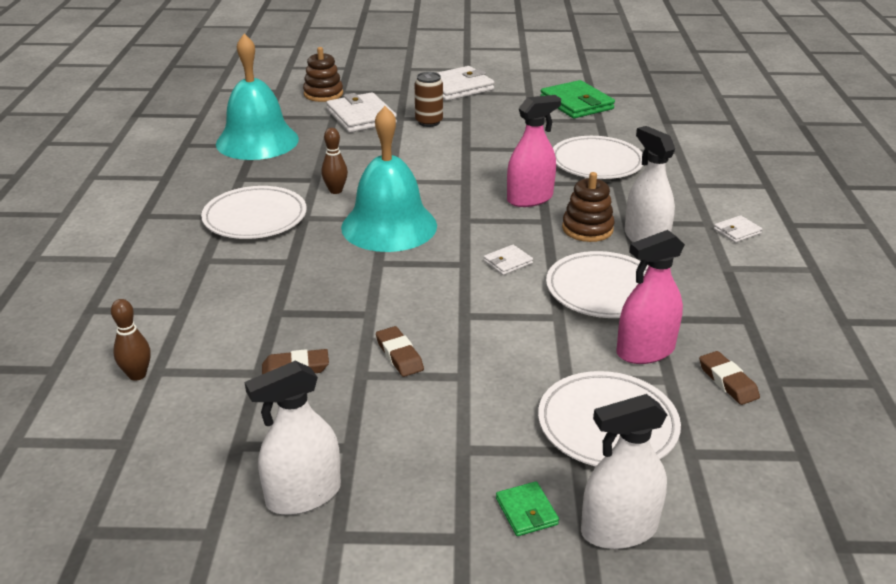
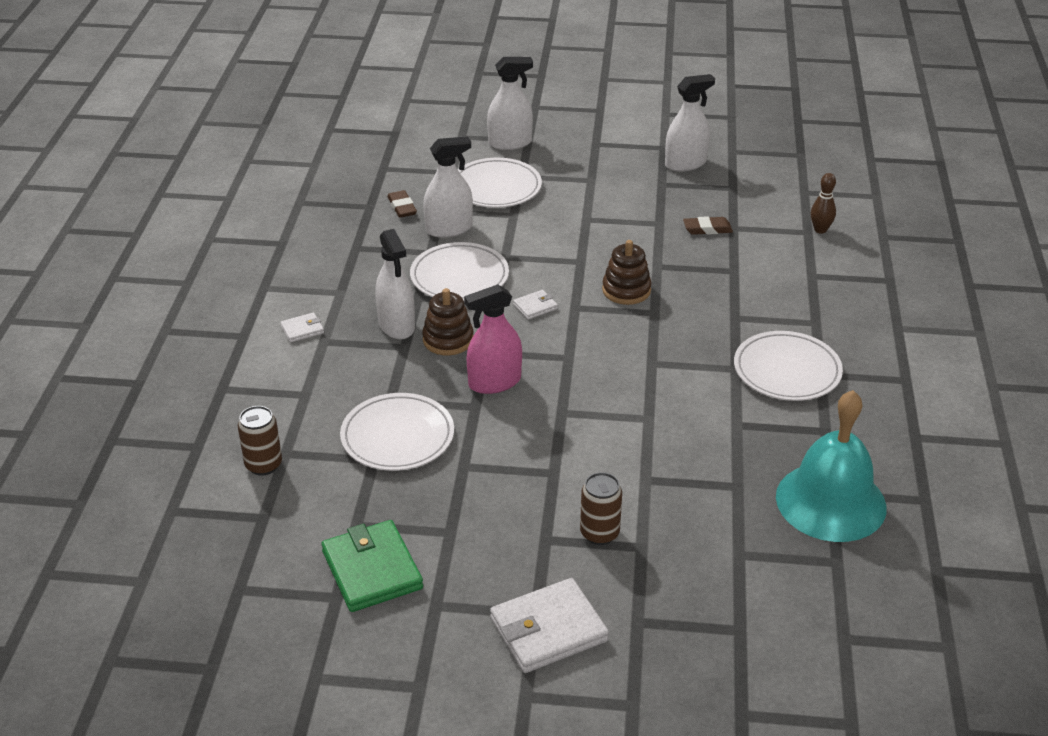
camera: 175 degrees left, 5 degrees up
brown stacking toy [303,47,343,102] -> brown stacking toy moved to [602,240,652,305]
brown bowling pin [321,128,348,194] -> none
white wallet [327,92,397,133] -> none
turquoise bell [341,106,437,252] -> none
brown eraser [376,326,424,377] -> none
green wallet [496,481,559,536] -> none
pink spray bottle [616,230,685,364] -> white spray bottle [423,136,473,238]
none -> brown can [238,406,282,476]

